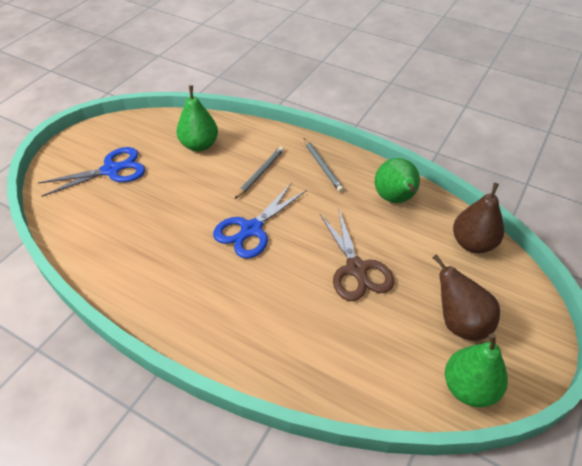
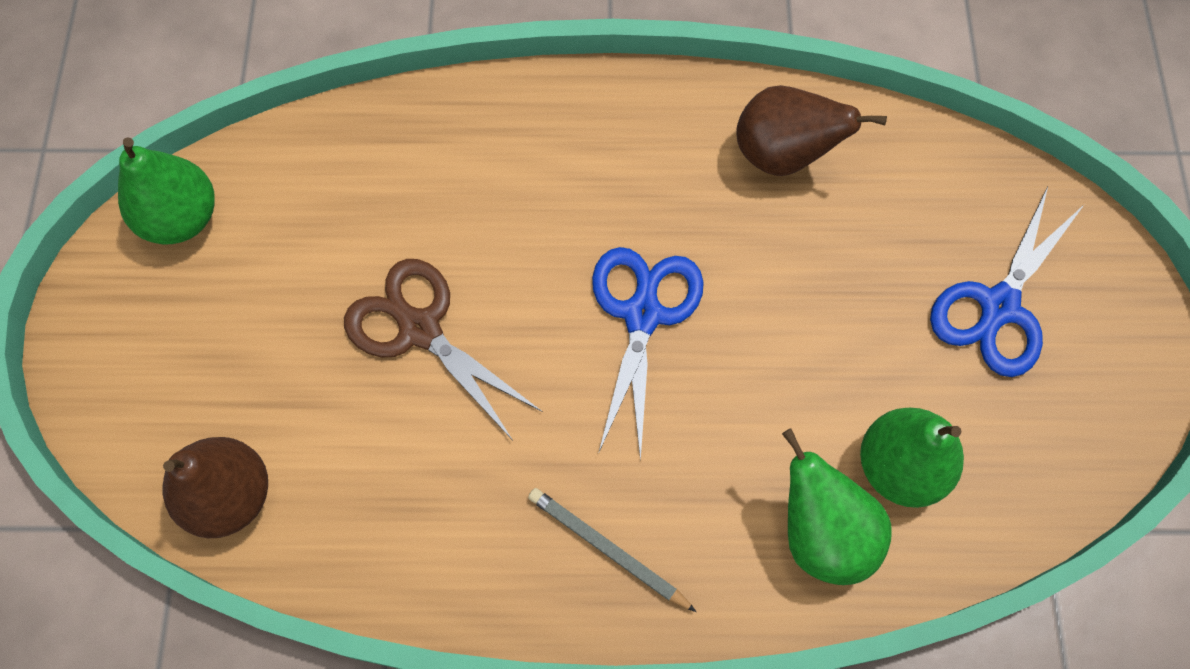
camera: 150 degrees right, 20 degrees up
grey pencil [235,147,284,199] -> none
green pear [375,158,420,203] -> green pear moved to [782,428,892,585]
brown pear [433,254,500,341] -> brown pear moved to [736,85,887,176]

